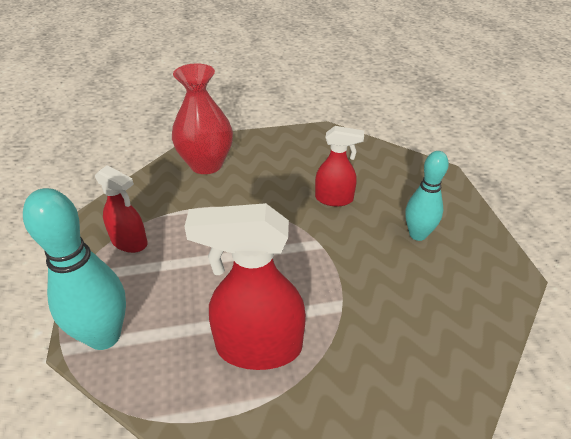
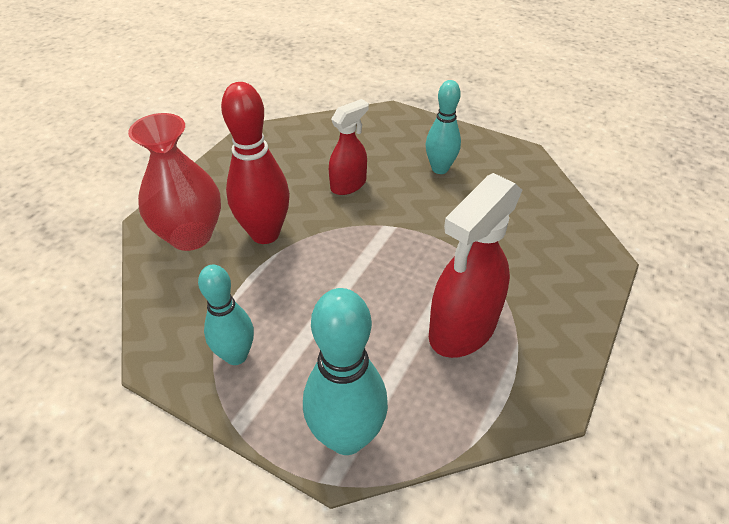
camera: 50 degrees left, 5 degrees up
red spray bottle [95,165,148,253] -> turquoise bowling pin [198,265,254,365]
none -> red bowling pin [221,82,290,244]

